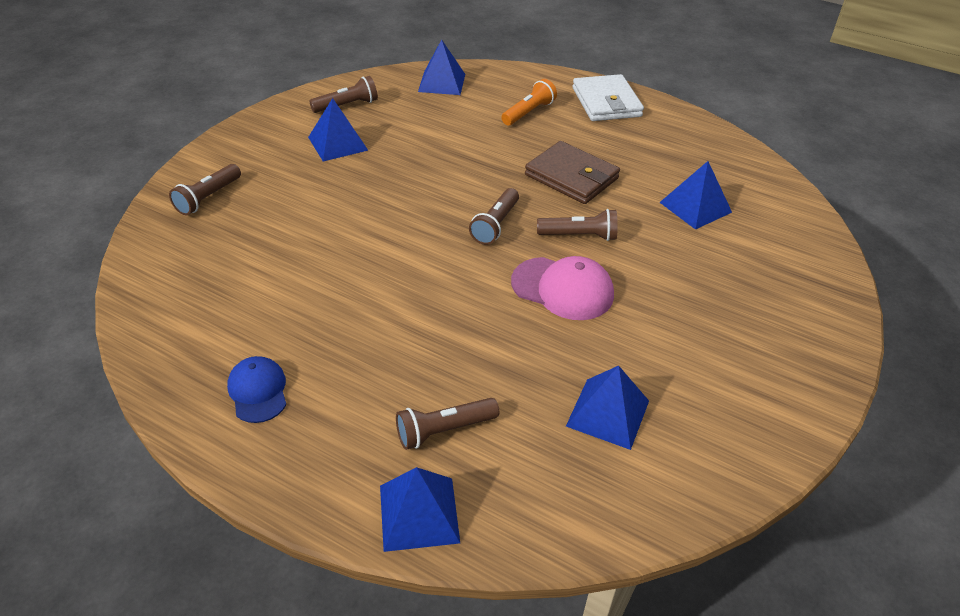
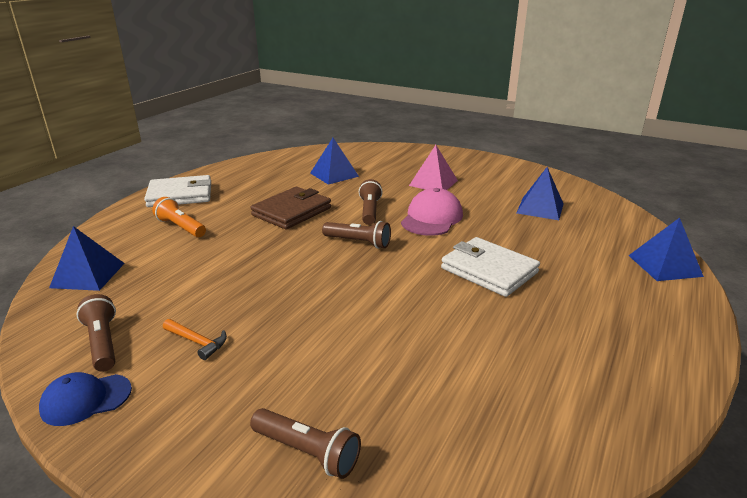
camera: 90 degrees left, 15 degrees down
blue cap [227,356,286,423] -> blue cap moved to [39,372,132,426]
blue pyramid [308,98,368,161] -> orange hammer [163,319,227,360]
brown flashlight [396,398,499,450] -> none
none -> pink pyramid [409,145,458,190]
none -> white wallet [441,237,540,297]

